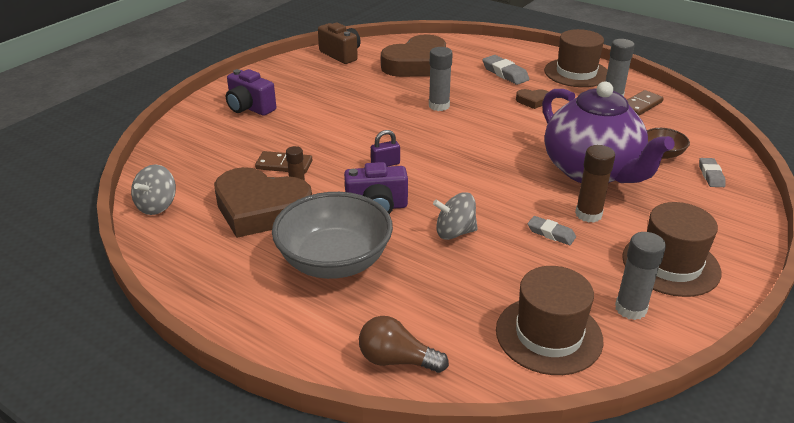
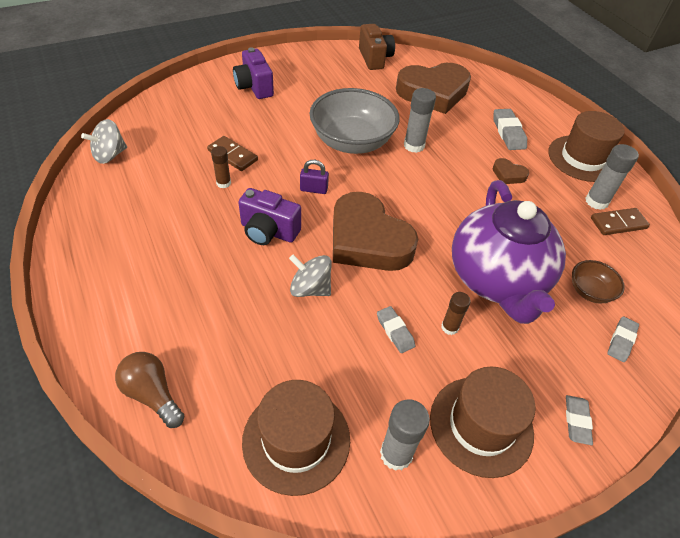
camera: 25 degrees right, 15 degrees up
brown heart [214,167,312,238] -> brown heart moved to [333,192,418,271]
grey bowl [272,192,393,279] -> grey bowl moved to [310,88,399,154]
brown glue stick [575,145,615,223] -> brown glue stick [441,292,471,335], size x0.63
none -> grey eraser [566,395,593,445]

